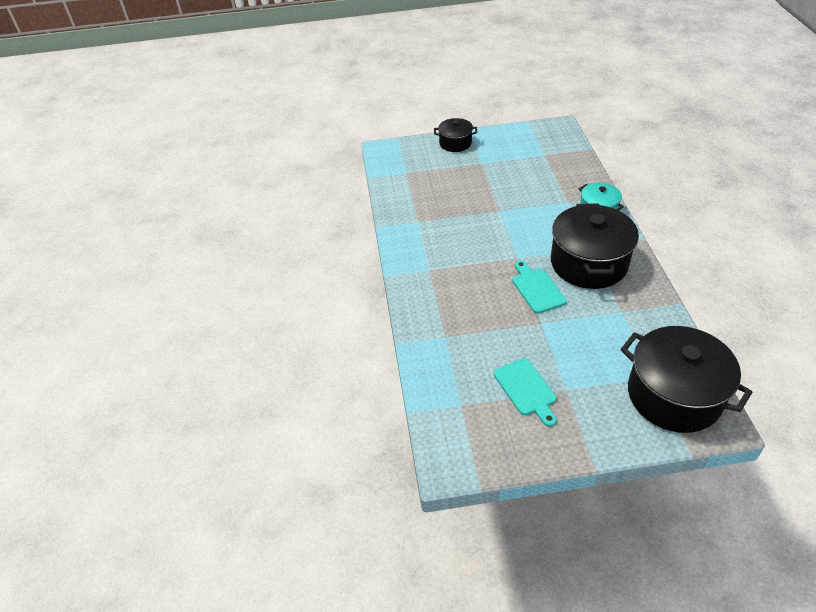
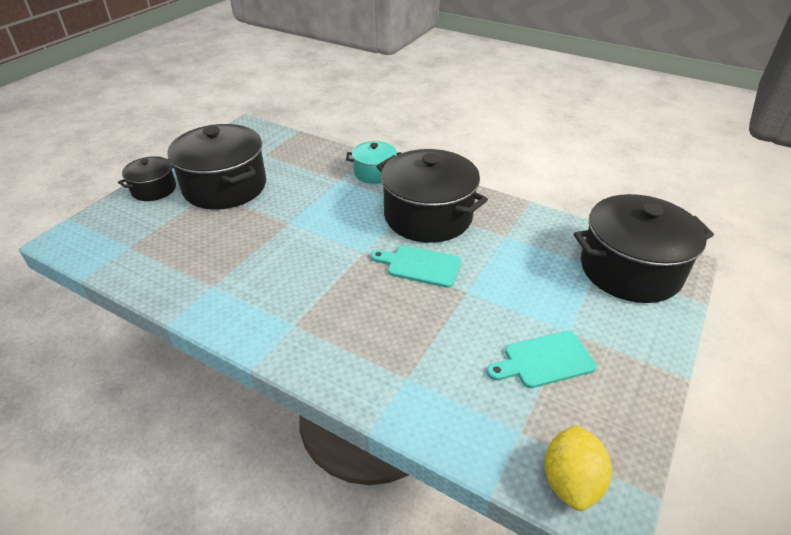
camera: 55 degrees left, 5 degrees down
turquoise cutting board [494,358,557,427] -> turquoise cutting board turned 150 degrees clockwise [487,331,597,388]
none -> black pot [167,124,266,209]
none -> yellow lemon [544,425,612,511]

